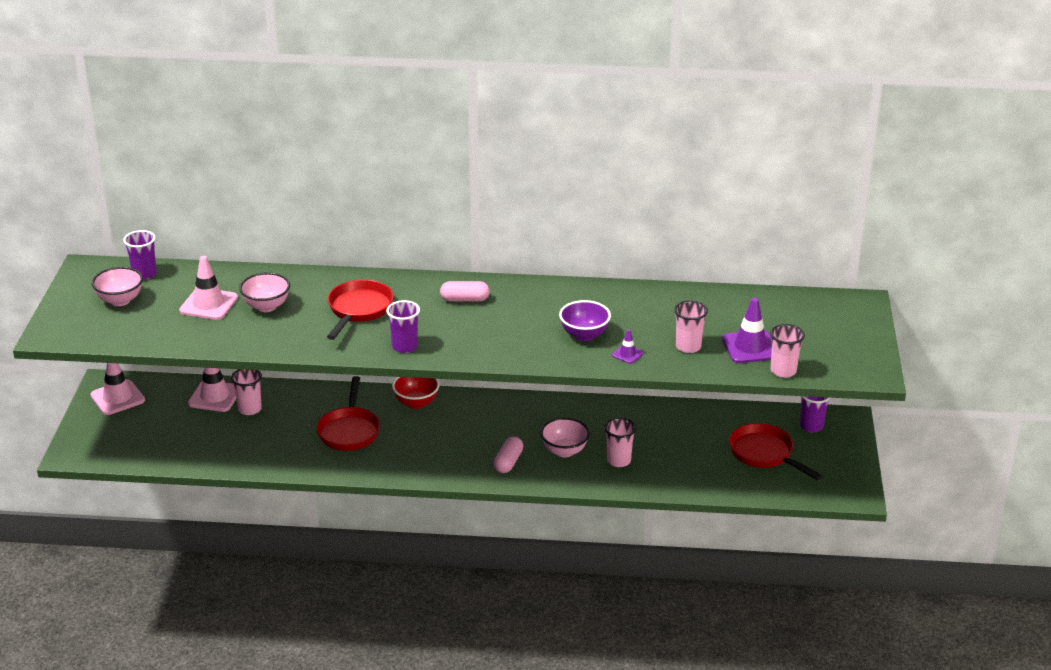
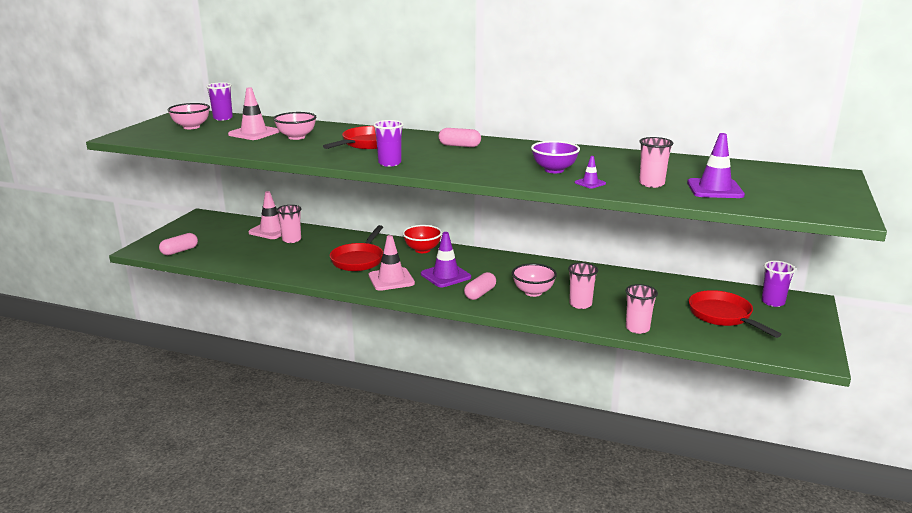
camera: 15 degrees right, 10 degrees down
pink traffic cone [91,363,145,415] -> pink traffic cone moved to [369,235,415,291]
pink cup [770,324,805,378] -> pink cup moved to [625,284,658,334]
none -> pink capsule [159,233,198,255]
none -> purple traffic cone [421,232,471,287]

